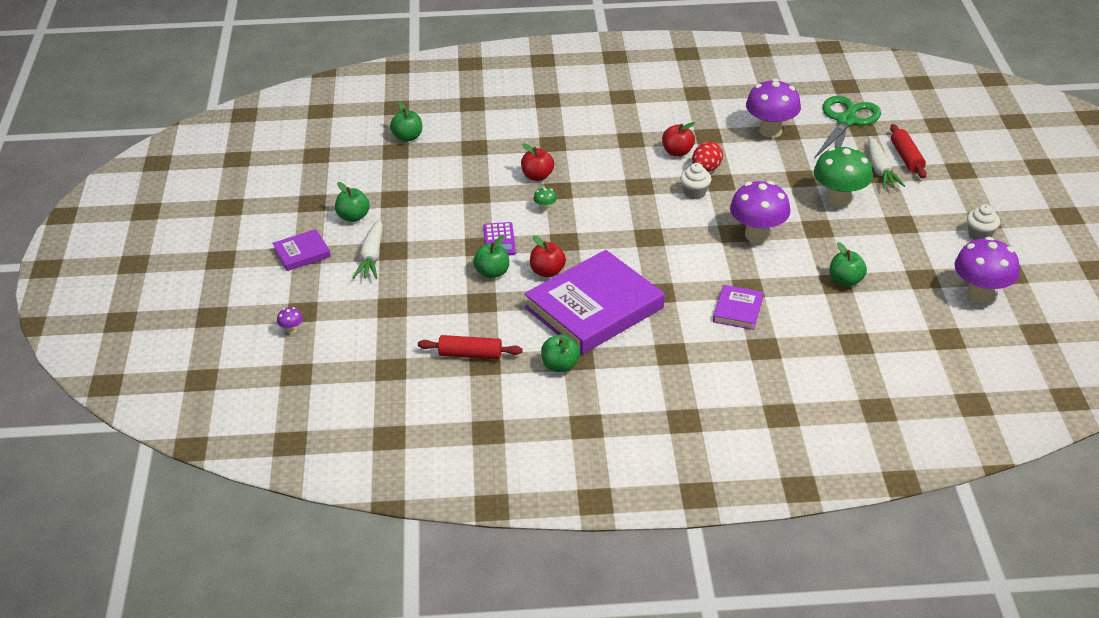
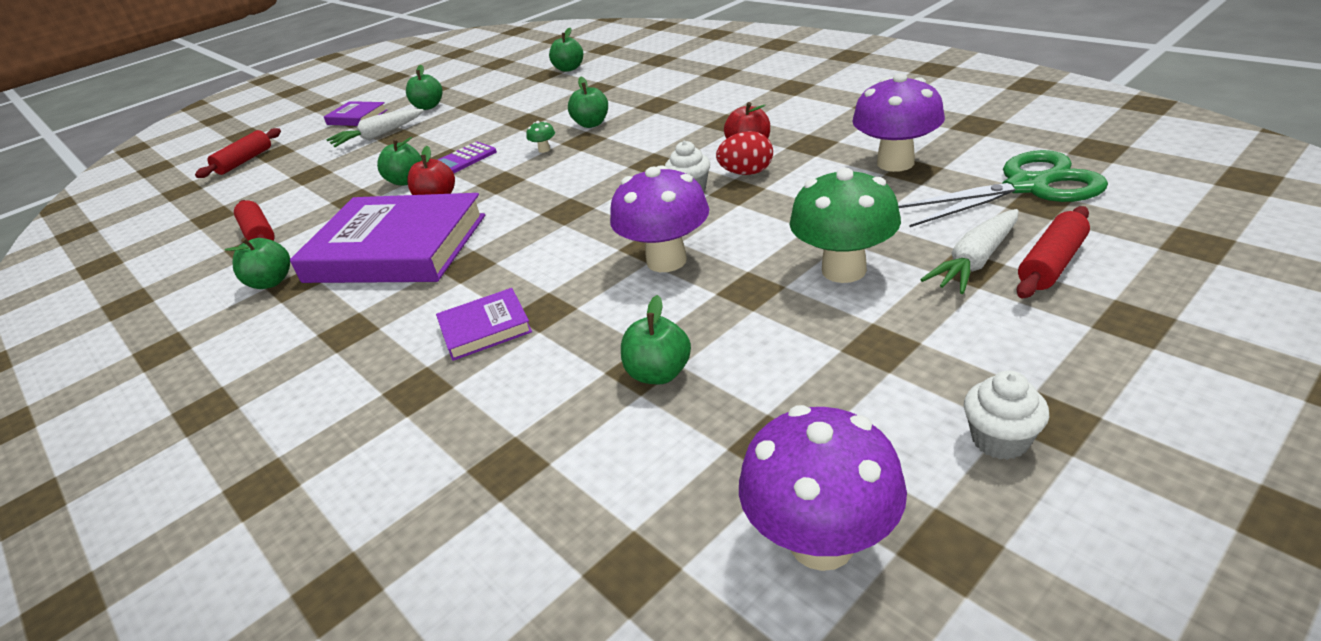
camera: 55 degrees right, 5 degrees down
purple mushroom [277,307,303,334] -> red rolling pin [195,128,281,178]
red apple [521,143,554,181] -> green apple [568,77,608,128]

